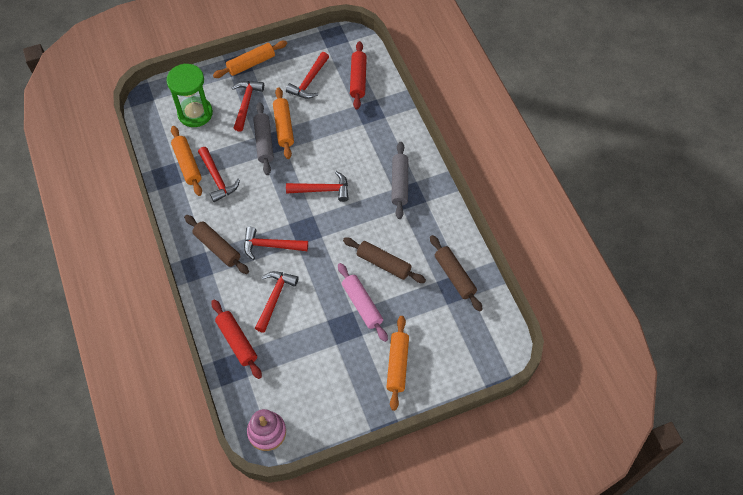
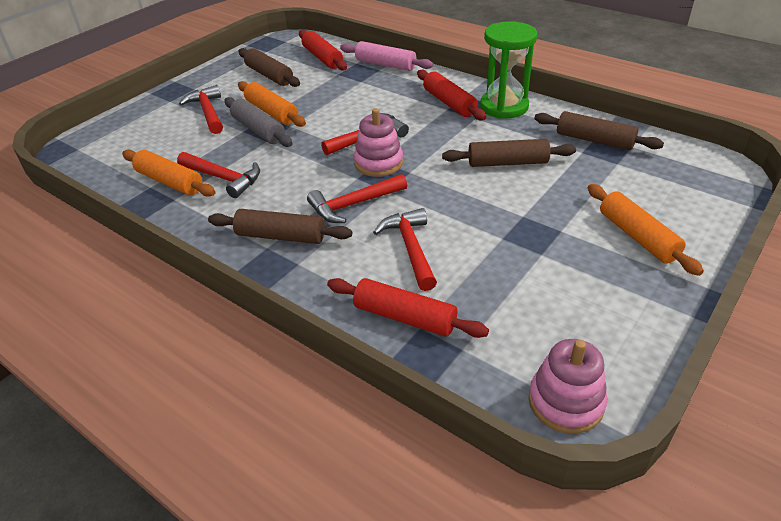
camera: 30 degrees left, 20 degrees down
green hourglass [166,64,213,127] -> green hourglass moved to [480,21,537,119]
orange rolling pin [213,41,287,78] -> none
red hammer [286,52,329,99] -> brown rolling pin [239,48,300,87]
pink rolling pin [338,263,388,342] -> pink rolling pin moved to [340,41,433,71]
grey rolling pin [391,142,408,219] -> red rolling pin [417,70,487,120]
none -> pink stacking toy [354,108,403,177]

